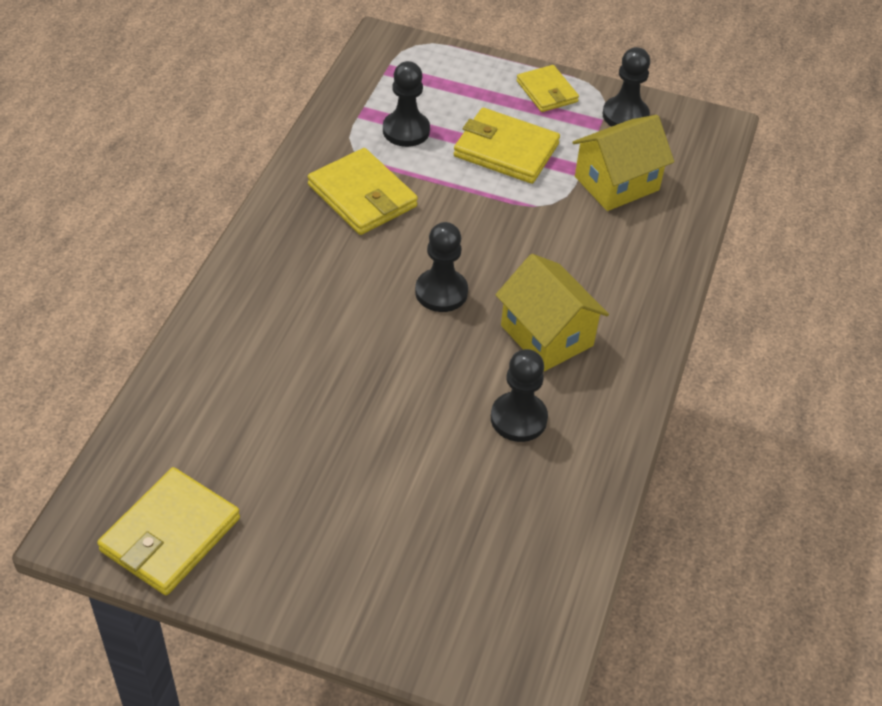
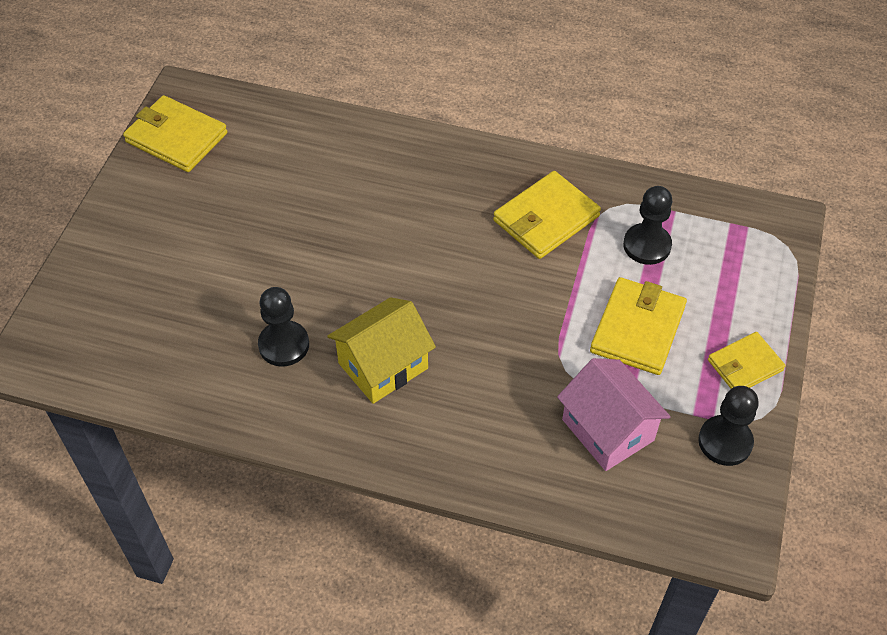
camera: 90 degrees right, 5 degrees up
black pawn [415,222,468,312] -> none
yellow house [572,115,674,211] -> pink house [557,358,671,471]

